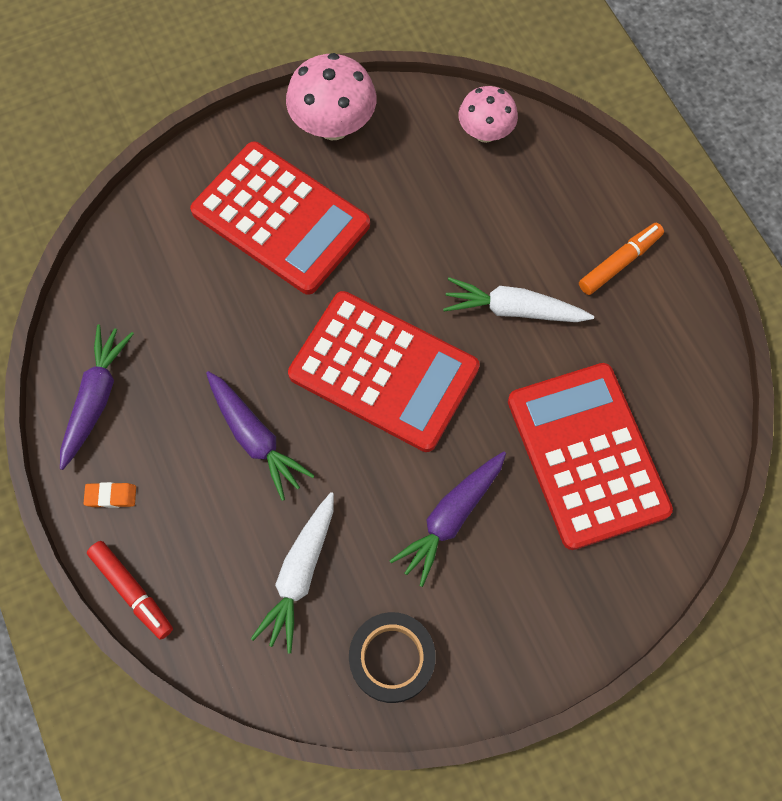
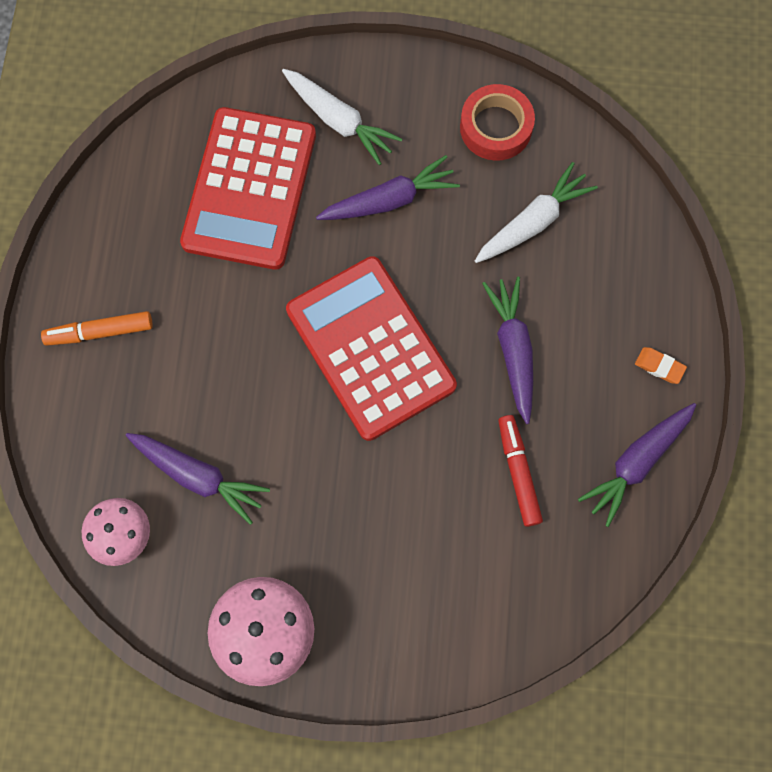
camera: 150 degrees left, 5 degrees up
red marker [87,541,173,640] -> red marker moved to [498,415,543,527]
red calculator [190,142,370,295] -> none
black tape [349,612,436,703] -> red tape [460,84,535,161]
white carrot [443,277,594,322] -> white carrot moved to [282,69,402,165]
none -> purple carrot [126,433,270,525]

